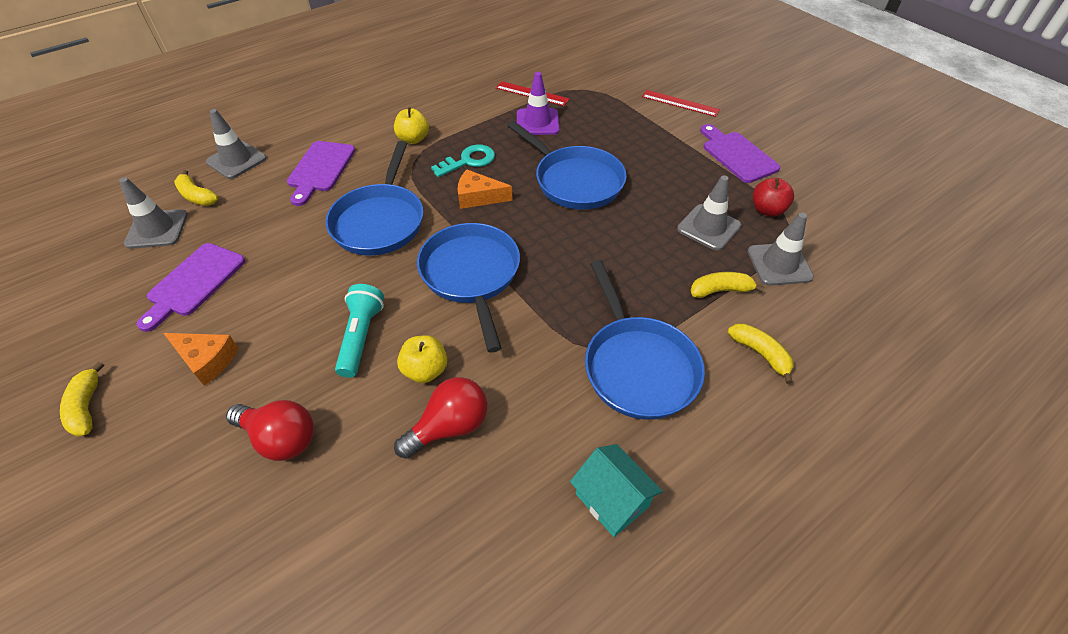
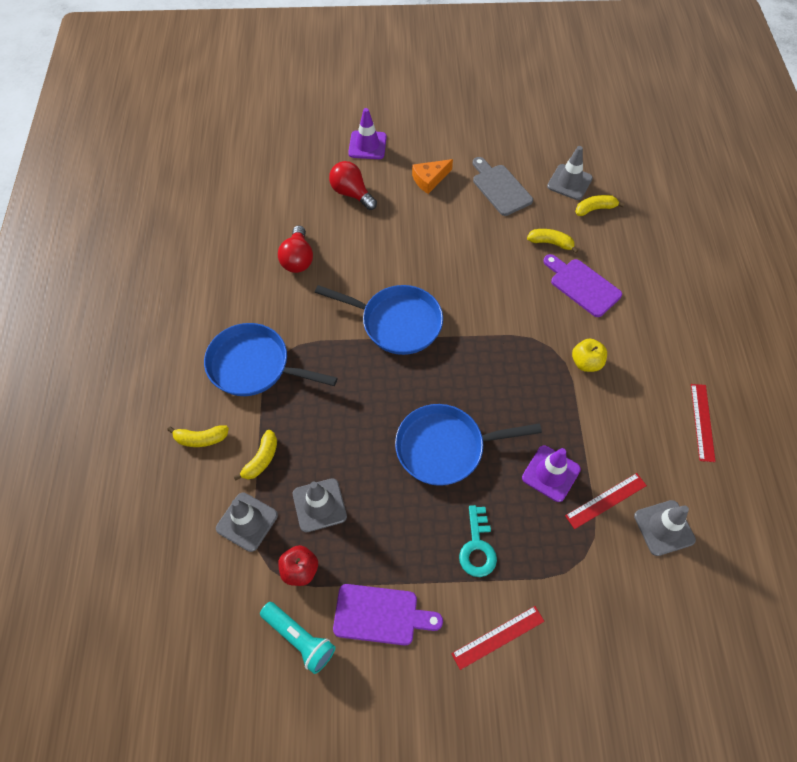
camera: 125 degrees right, 10 degrees up
yellow banana [60,362,104,437] -> yellow banana moved to [527,229,579,253]
purple cutting board [137,243,245,332] -> grey cutting board [473,157,533,216]
grey traffic cone [206,109,267,179] -> grey traffic cone moved to [634,500,696,556]
red light bulb [226,400,314,461] -> red light bulb turned 75 degrees clockwise [329,161,377,210]
blue pan [325,141,423,256] -> none
turquoise flashlight [335,284,384,378] -> turquoise flashlight moved to [260,602,336,674]
yellow apple [397,335,447,383] -> none
turquoise key [431,145,495,177] -> turquoise key moved to [459,505,497,577]
orange cheese [458,170,513,209] -> none
turquoise house [570,444,663,537] -> none
none -> purple traffic cone [348,108,387,159]
none -> red ruler [691,384,716,462]

